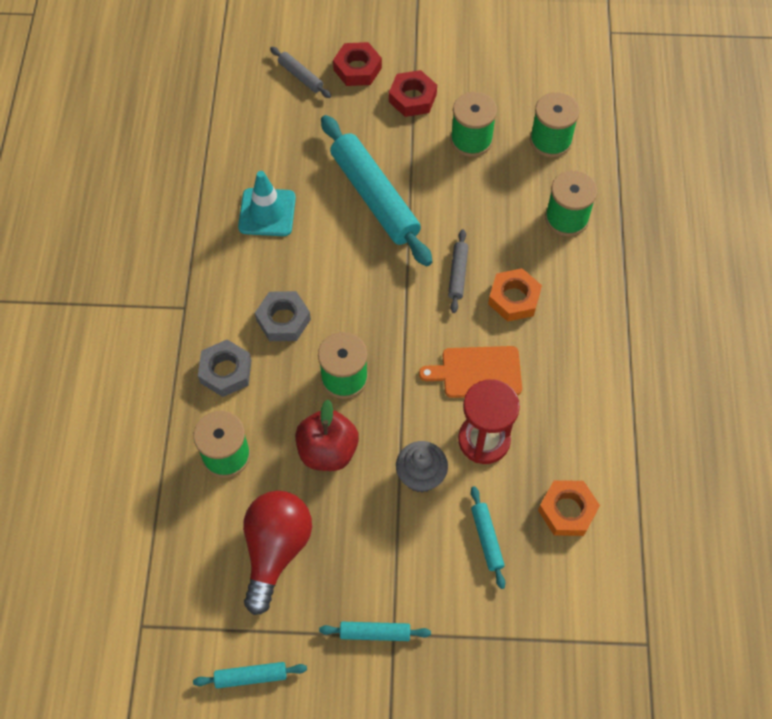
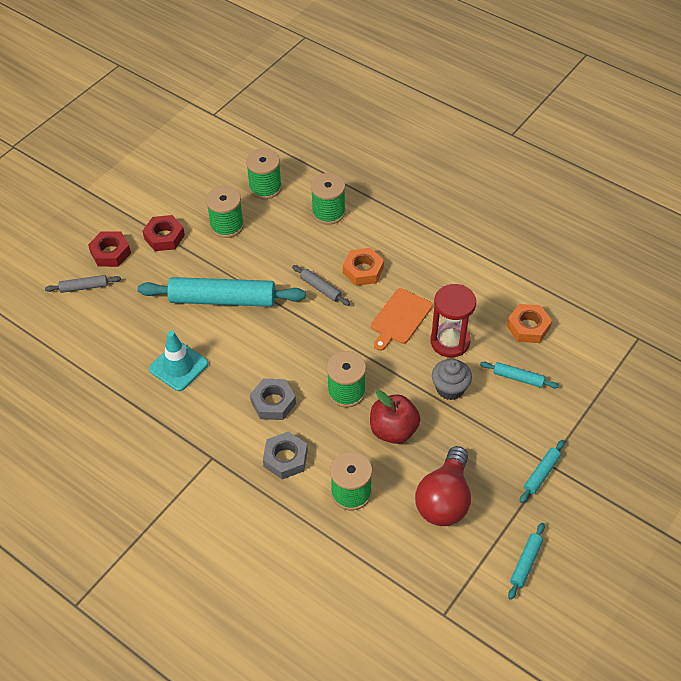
camera: 55 degrees left, 10 degrees down
red light bulb [243,490,312,615] -> red light bulb turned 120 degrees counterclockwise [415,446,471,526]

